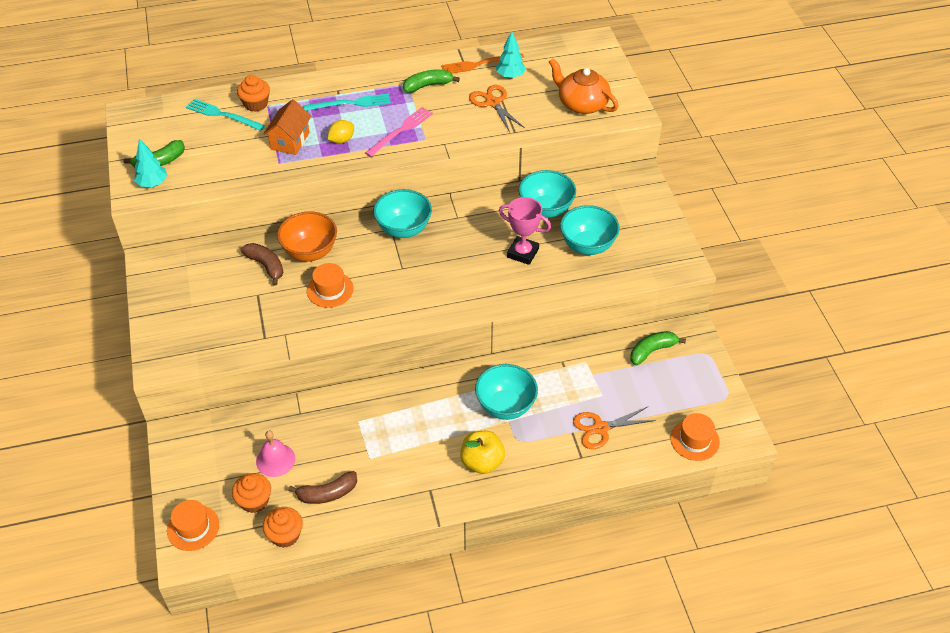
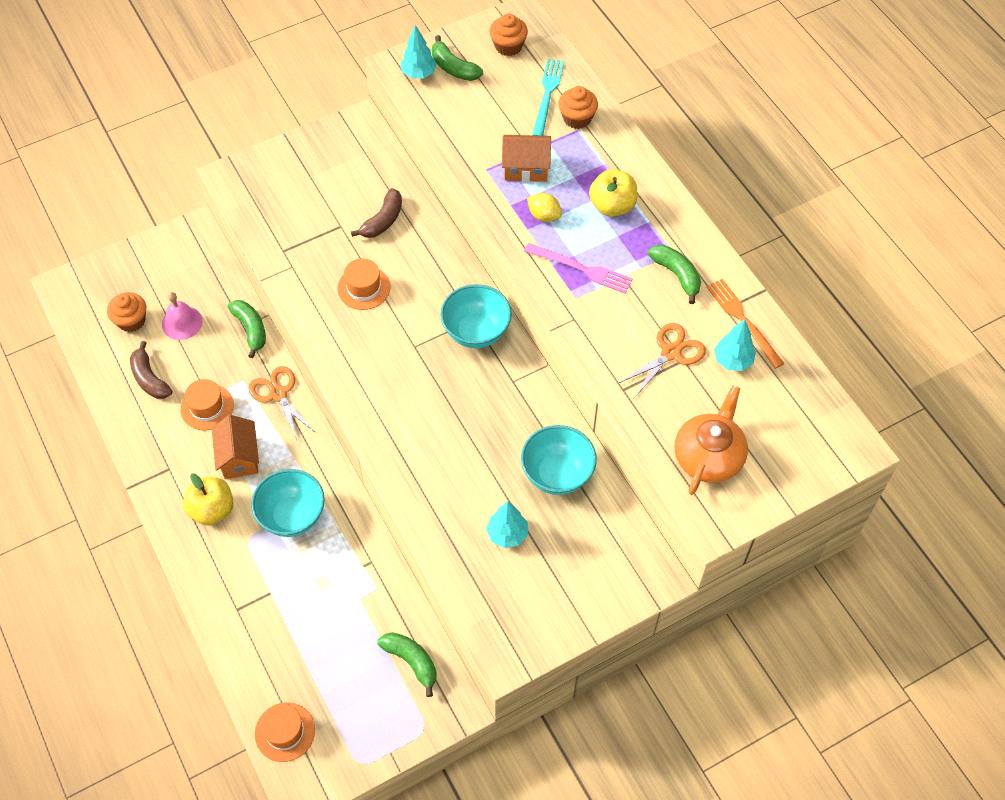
camera: 75 degrees right, 10 degrees up
orange hat [167,500,219,551] -> orange hat moved to [181,379,234,430]
orange cupcake [263,507,303,548] -> orange cupcake moved to [490,14,528,56]
orange bowl [277,211,337,261] -> none
turquoise fork [303,94,391,111] -> yellow apple [589,169,637,217]
pink trophy [499,197,551,265] -> none
turquoise bowl [560,205,620,255] -> turquoise tree [486,501,528,548]
orange scissors [573,407,656,449] -> orange scissors moved to [248,366,316,442]
none -> orange house [212,415,259,479]
none -> green banana [228,300,266,358]

